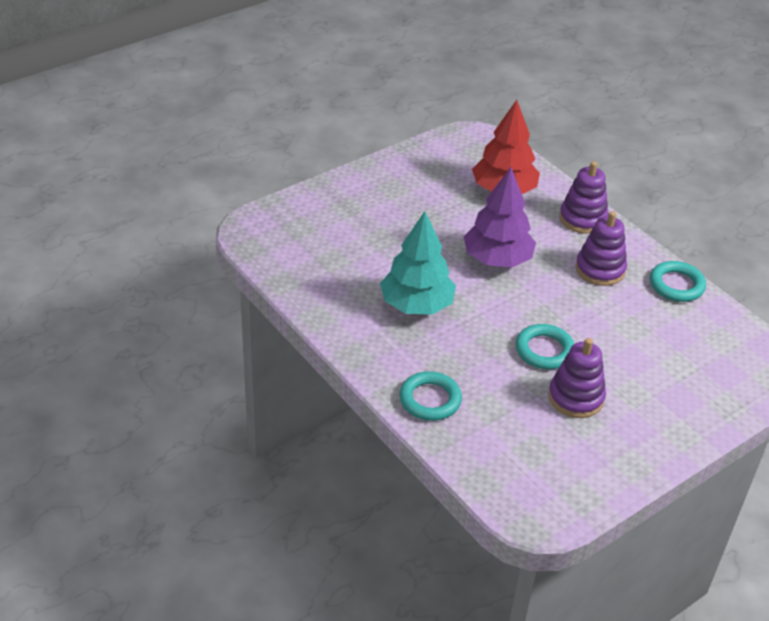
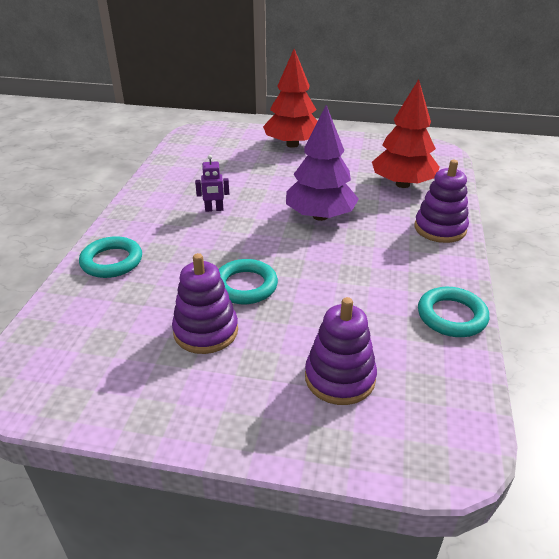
camera: 50 degrees right, 5 degrees down
turquoise tree [380,211,456,315] -> purple robot [195,155,229,212]
purple stacking toy [575,211,627,286] -> purple stacking toy moved to [305,297,377,405]
none -> red tree [263,49,318,148]

